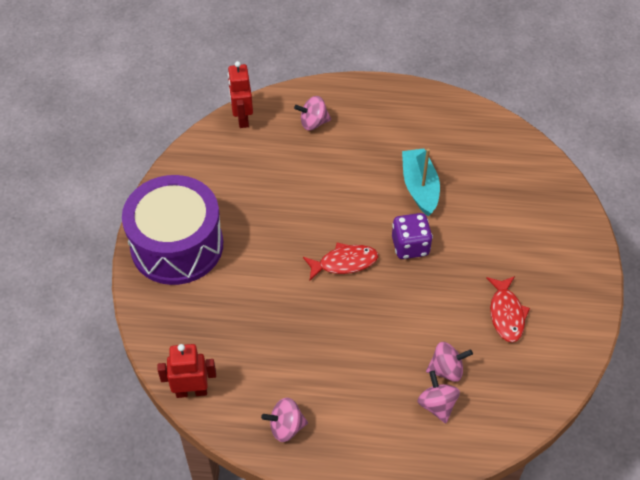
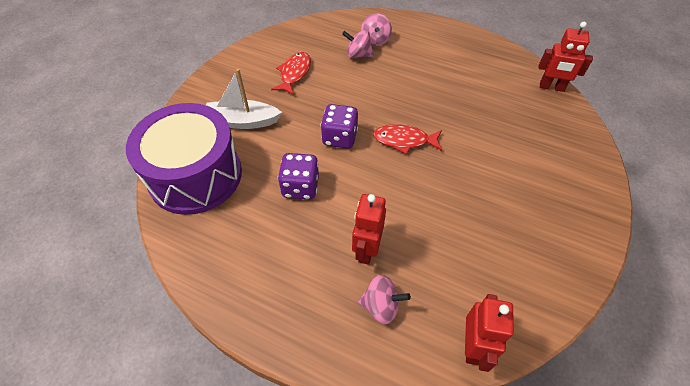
camera: 160 degrees left, 0 degrees up
purple drum [122,175,223,285] -> purple drum moved to [126,103,242,215]
pink spinning top [261,398,308,442] -> none
turquoise boat [402,148,440,216] -> purple dice [278,153,319,199]
none -> white boat [206,69,282,129]
none -> red robot [352,194,386,265]

